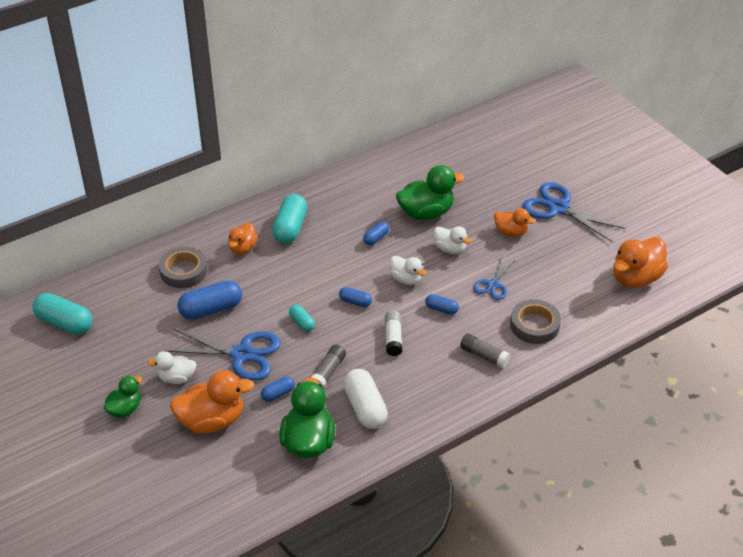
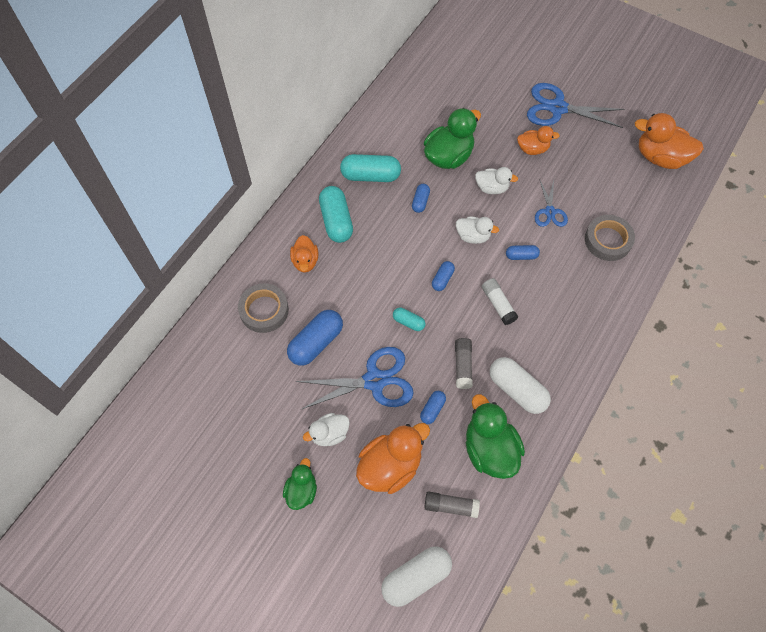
camera: 25 degrees left, 20 degrees up
turquoise capsule [33,293,93,334] -> turquoise capsule moved to [340,154,401,182]
blue capsule [339,287,372,307] -> blue capsule turned 60 degrees counterclockwise [432,261,455,291]
grey glue stick [460,333,510,368] -> grey glue stick moved to [424,492,480,518]
orange duck [613,237,668,288] -> orange duck turned 90 degrees clockwise [635,113,704,169]
none -> white capsule [381,546,452,607]

